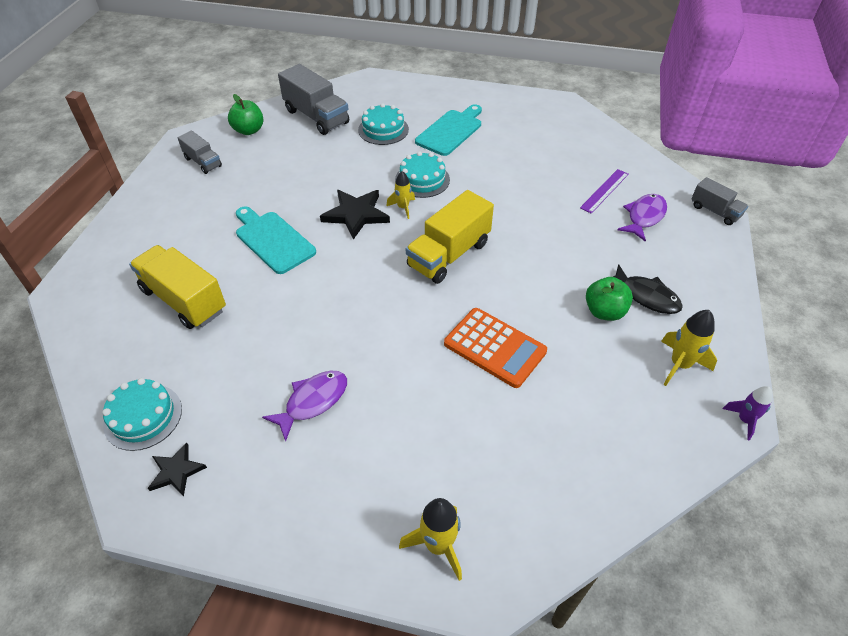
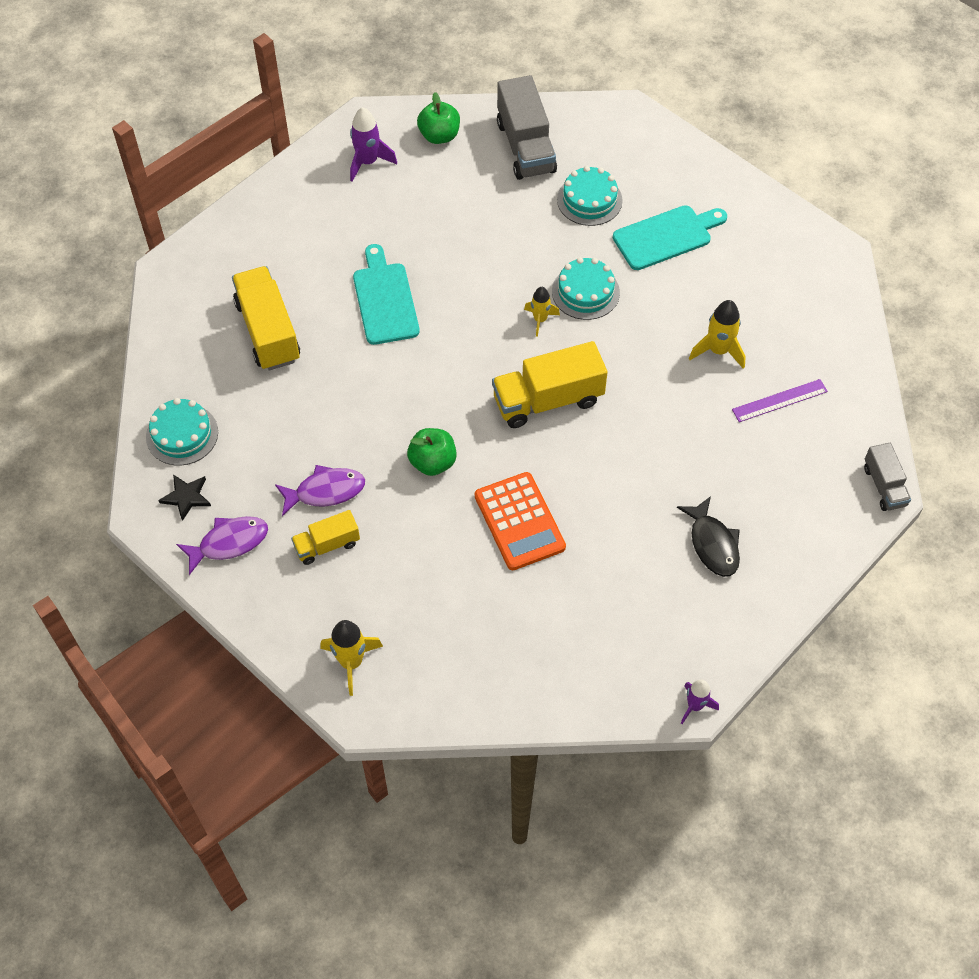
camera: 30 degrees right, 10 degrees up
grey truck [178,131,222,174] -> purple rocket [350,107,397,182]
black star [320,190,390,240] -> none
green apple [586,277,633,321] -> green apple moved to [407,428,457,476]
purple fish [618,194,667,241] -> purple fish moved to [176,516,268,575]
yellow rocket [661,310,717,386] -> yellow rocket moved to [689,300,746,369]
none -> yellow truck [291,510,360,565]

